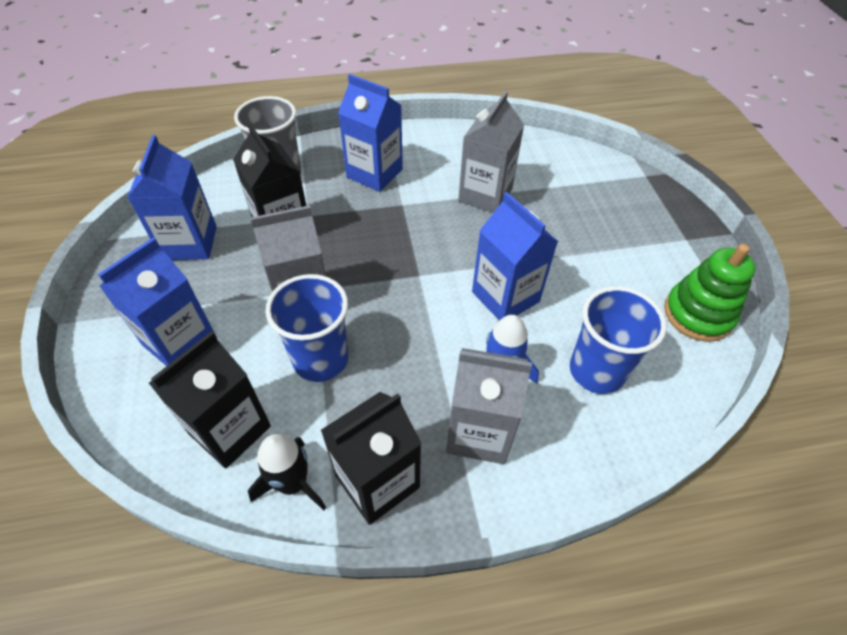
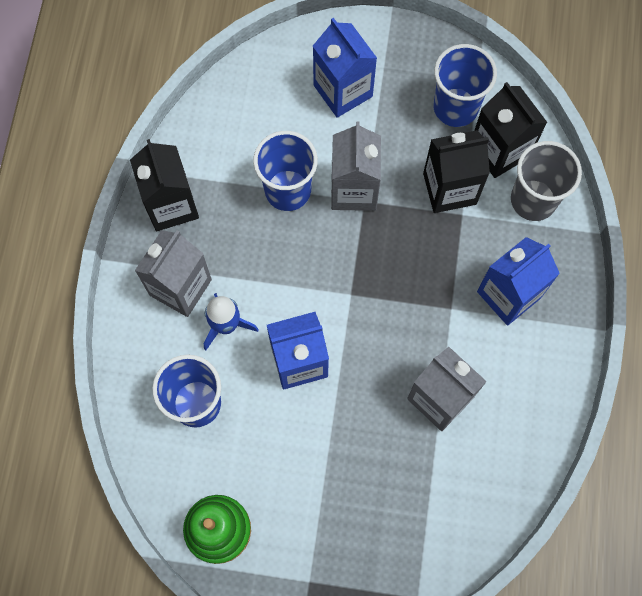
camera: 110 degrees right, 20 degrees up
blue carton [127,135,217,260] -> blue cup [434,44,497,127]
black carton [149,331,271,469] -> black carton moved to [474,82,548,178]
black rocket [248,434,326,510] -> none

